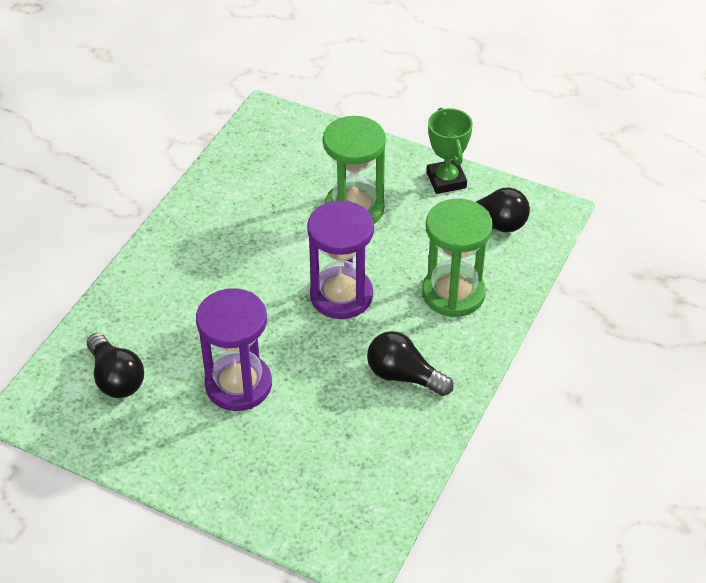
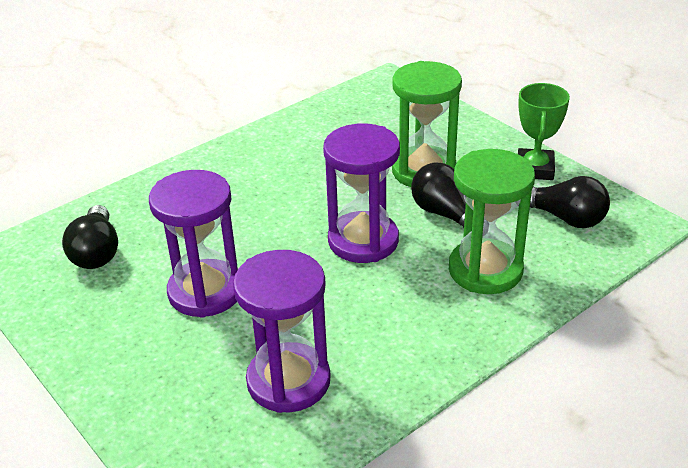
camera: 25 degrees right, 10 degrees down
black light bulb [367,331,454,396] -> black light bulb moved to [411,162,485,228]
none -> purple hourglass [233,250,331,413]

